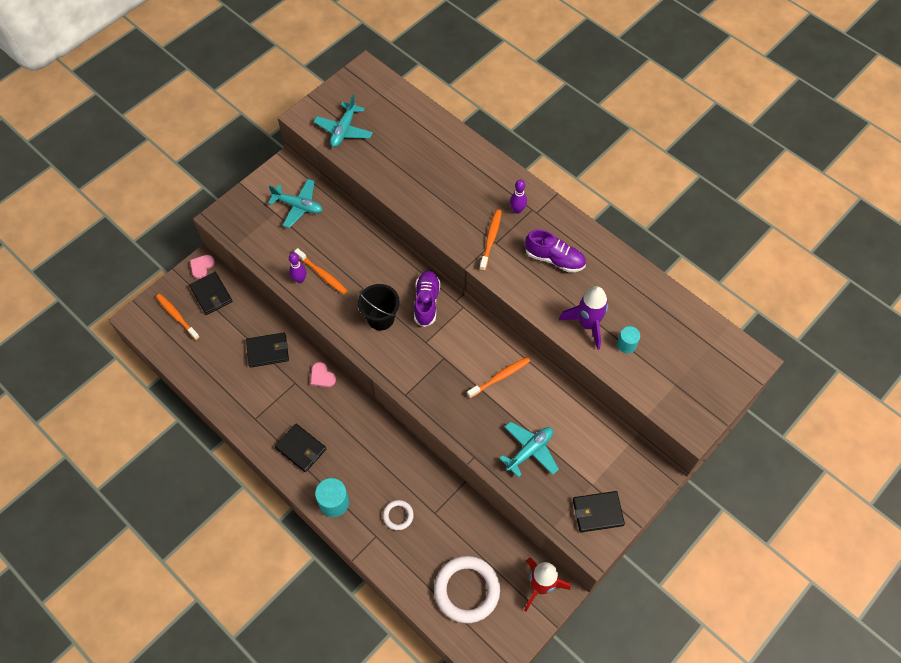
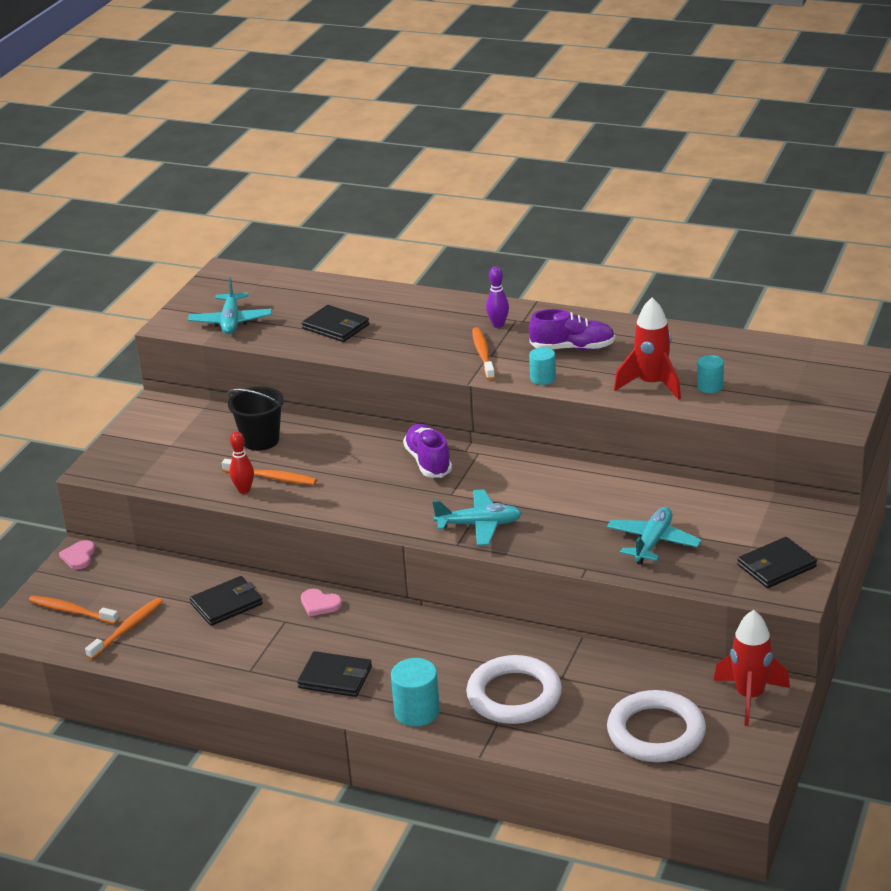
camera: 20 degrees left, 30 degrees down
black wallet [189,272,232,315] -> black wallet moved to [302,305,369,342]
turquoise plane [268,179,322,228] -> turquoise plane moved to [432,489,522,546]
purple bowling pin [289,253,306,283] -> red bowling pin [230,431,254,494]
black bucket [358,284,400,330] -> black bucket moved to [228,386,284,451]
white ring [383,500,414,530] -> white ring [466,655,562,724], size x2.07
orange toothbrush [467,357,530,398] -> orange toothbrush moved to [85,598,163,659]
purple rocket [559,286,608,350] -> red rocket [614,298,681,400]
none -> turquoise cylinder [529,347,556,385]

